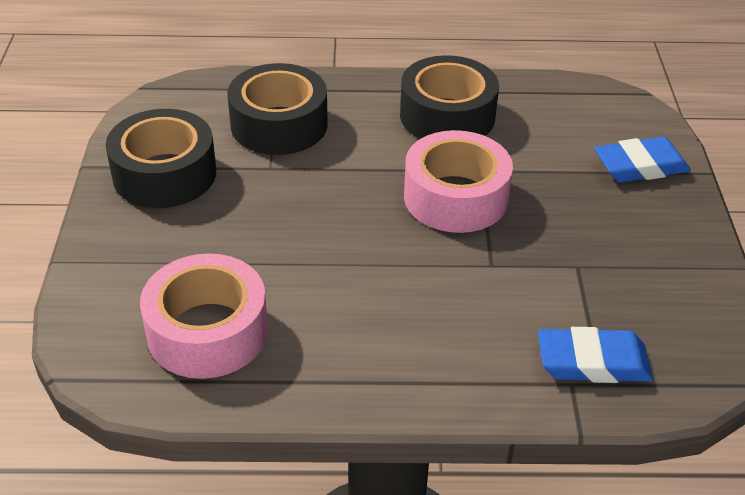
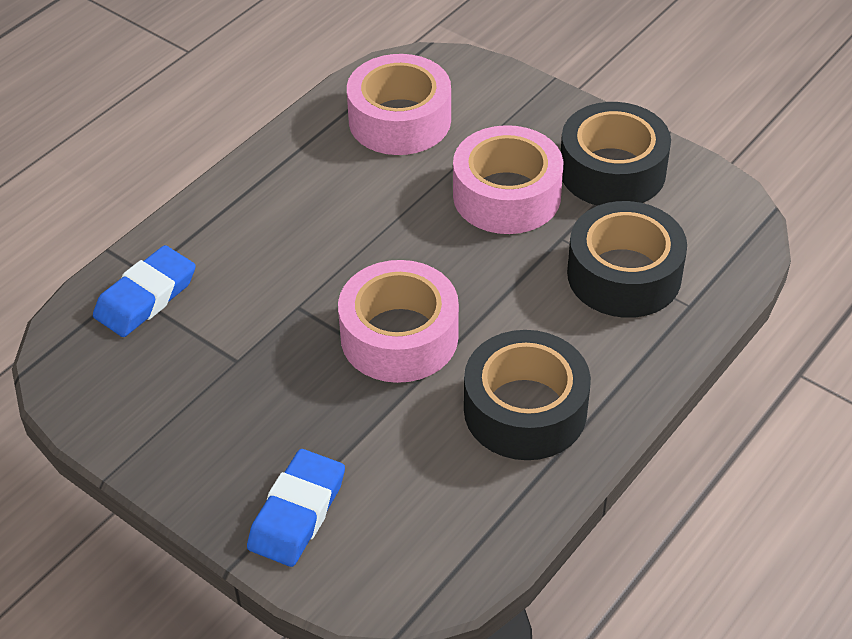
camera: 130 degrees right, 5 degrees up
none -> pink tape [453,125,563,234]

